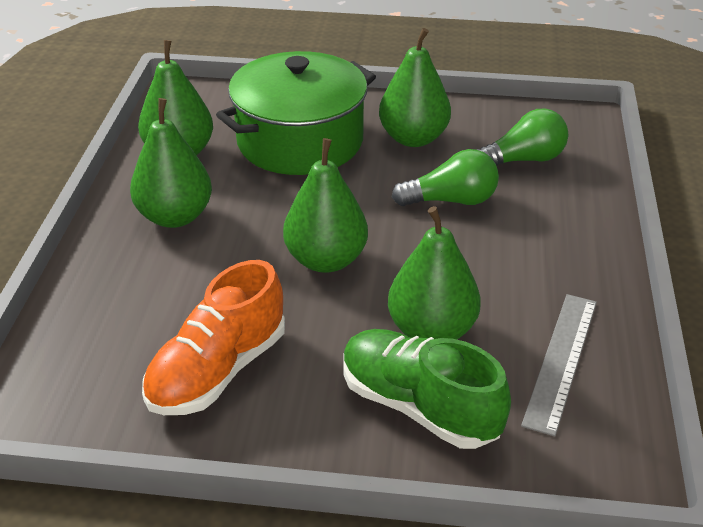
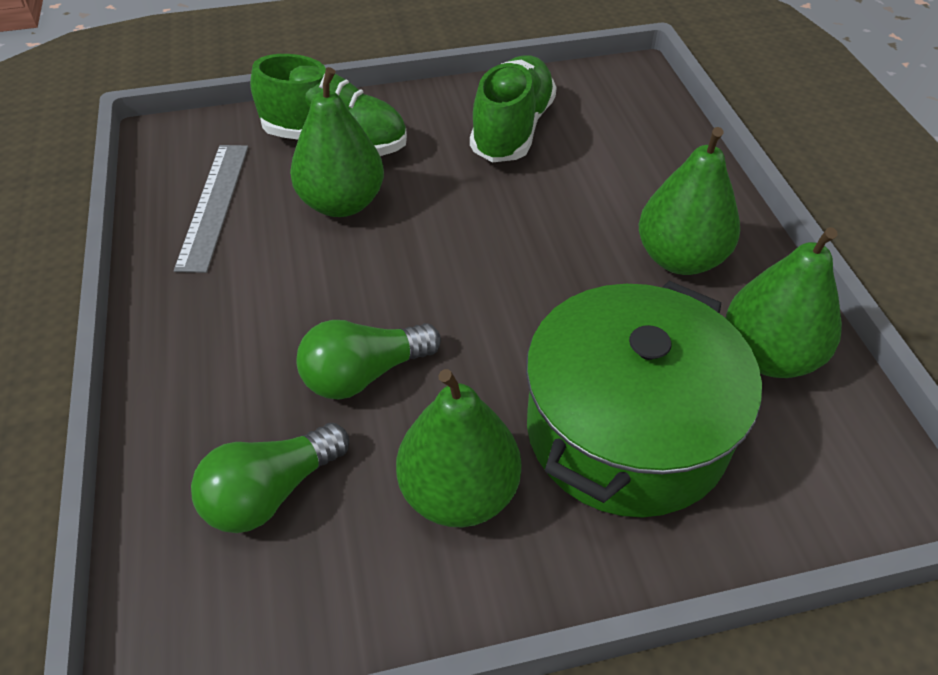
camera: 160 degrees right, 10 degrees up
orange shoe [142,260,285,415] -> green shoe [470,55,557,162]
green pear [283,138,368,273] -> none

